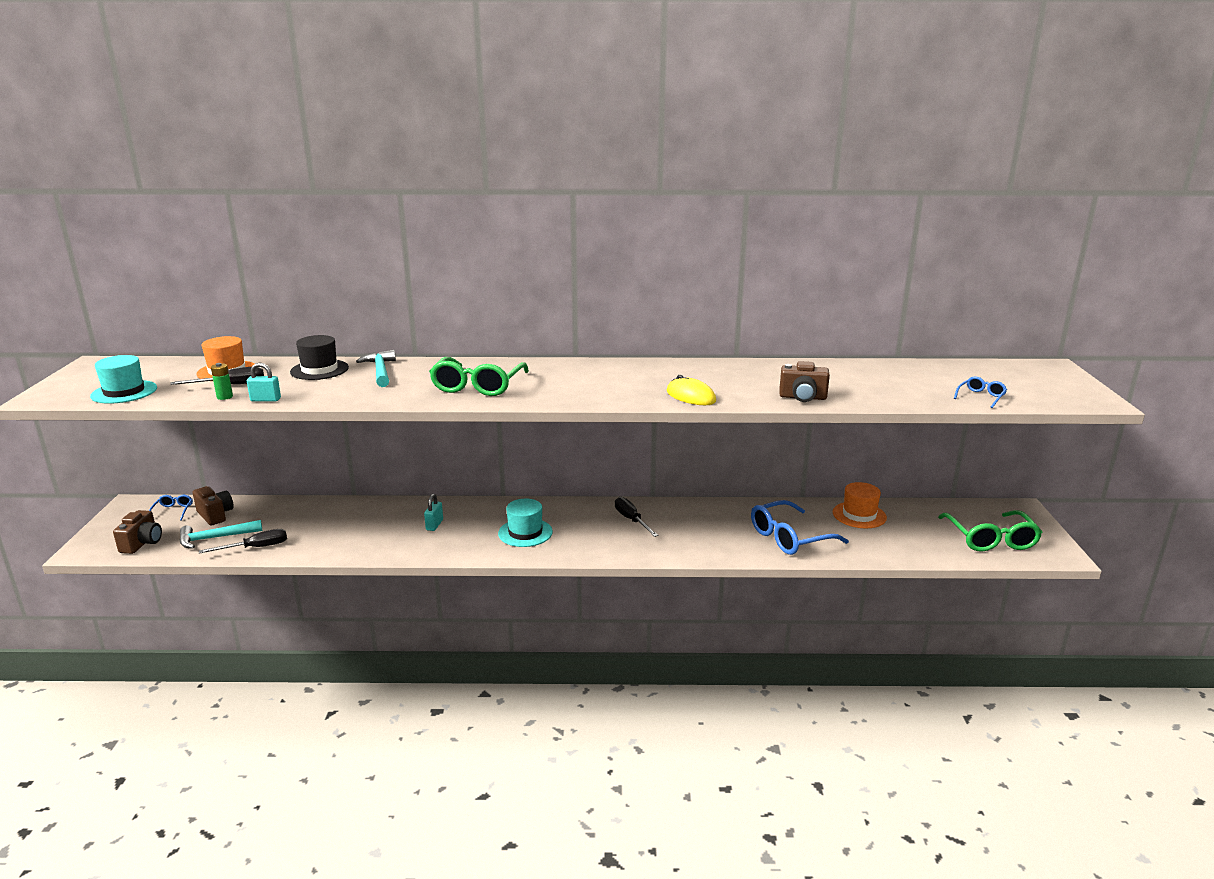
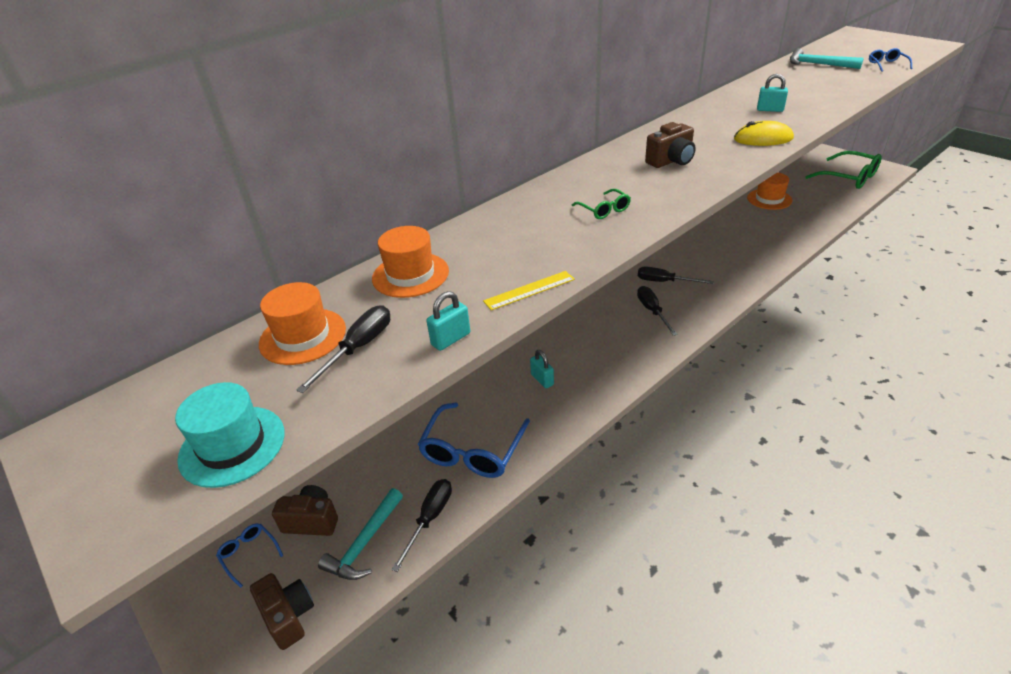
camera: 40 degrees left, 15 degrees up
green battery [211,363,233,400] -> none
black hat [290,335,349,380] -> orange hat [372,226,449,298]
turquoise hammer [356,350,396,387] -> turquoise hammer moved to [790,48,864,69]
green glasses [429,357,529,396] -> green glasses [571,189,631,219], size x0.47
turquoise hat [498,499,553,547] -> none
blue glasses [751,500,849,555] -> blue glasses moved to [418,402,530,478]
brown camera [779,361,830,402] -> brown camera moved to [645,122,696,168]
none -> yellow ruler [483,271,575,311]
none -> black screwdriver [637,286,678,336]
none -> turquoise padlock [757,74,788,112]

